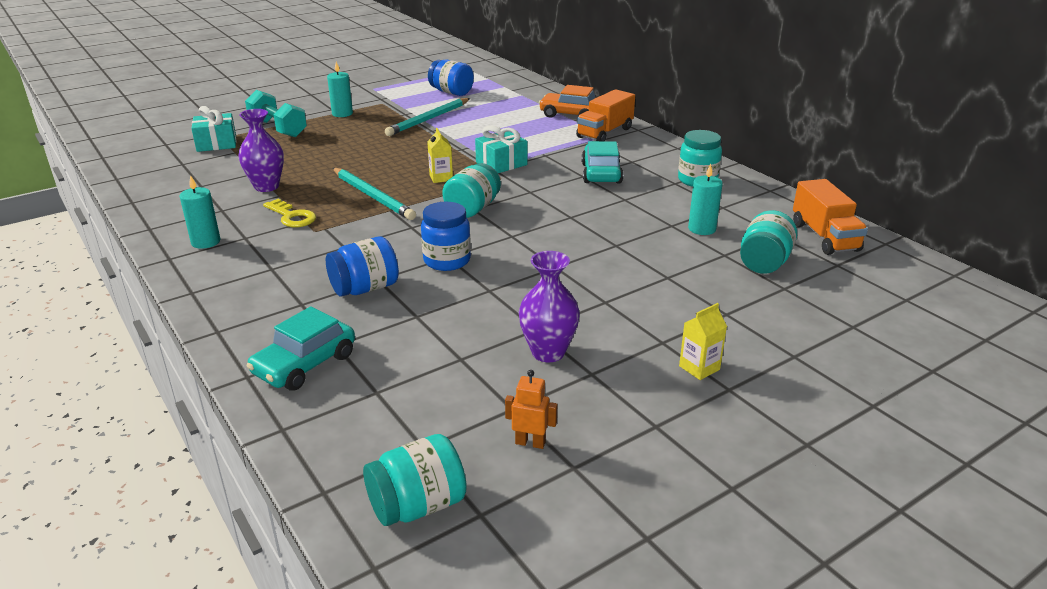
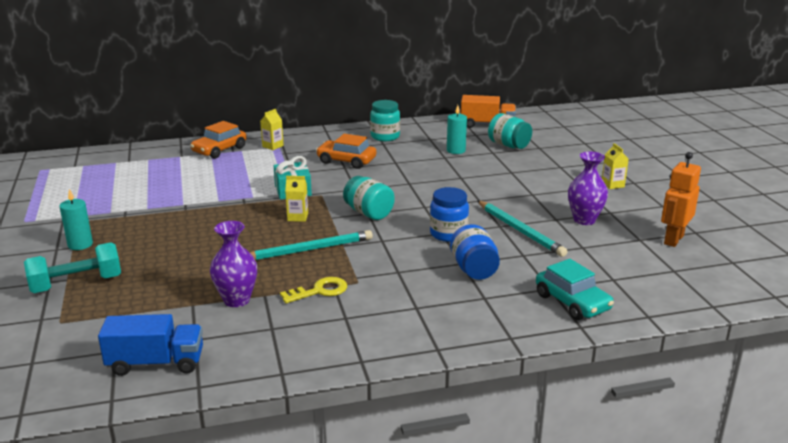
camera: 70 degrees left, 5 degrees down
turquoise candle [180,175,220,249] -> none
turquoise gift [192,106,237,152] -> none
turquoise jar [363,434,467,526] -> none
turquoise pencil [385,98,470,136] -> turquoise pencil moved to [478,201,568,257]
blue jar [428,60,474,96] -> none
orange robot [505,370,557,449] -> orange robot [661,152,701,247], size x1.75
orange truck [576,89,635,141] -> yellow carton [260,109,284,150]
turquoise car [581,141,623,184] -> orange car [316,134,376,169]
none -> blue truck [98,314,203,376]

